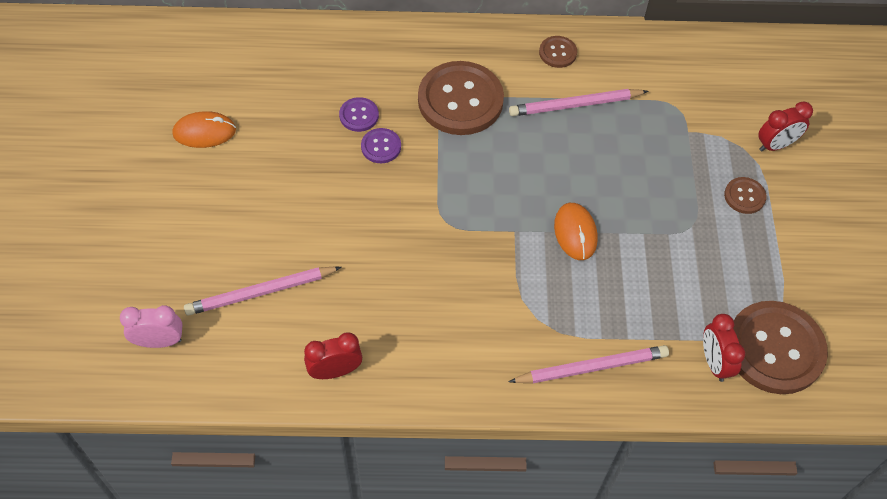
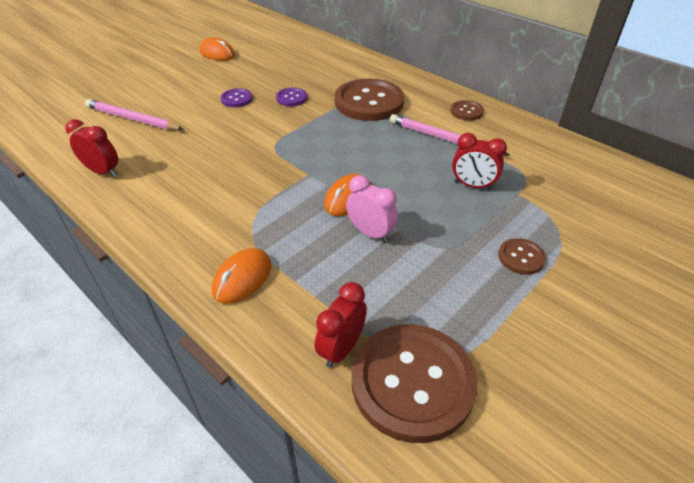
camera: 45 degrees right, 15 degrees down
pink clock [120,305,183,348] -> pink clock moved to [346,175,398,242]
purple button [339,97,379,132] -> purple button moved to [221,88,253,107]
pink pencil [508,345,669,384] -> orange mouse [212,248,271,304]
red clock [758,101,813,152] -> red clock moved to [452,133,507,190]

